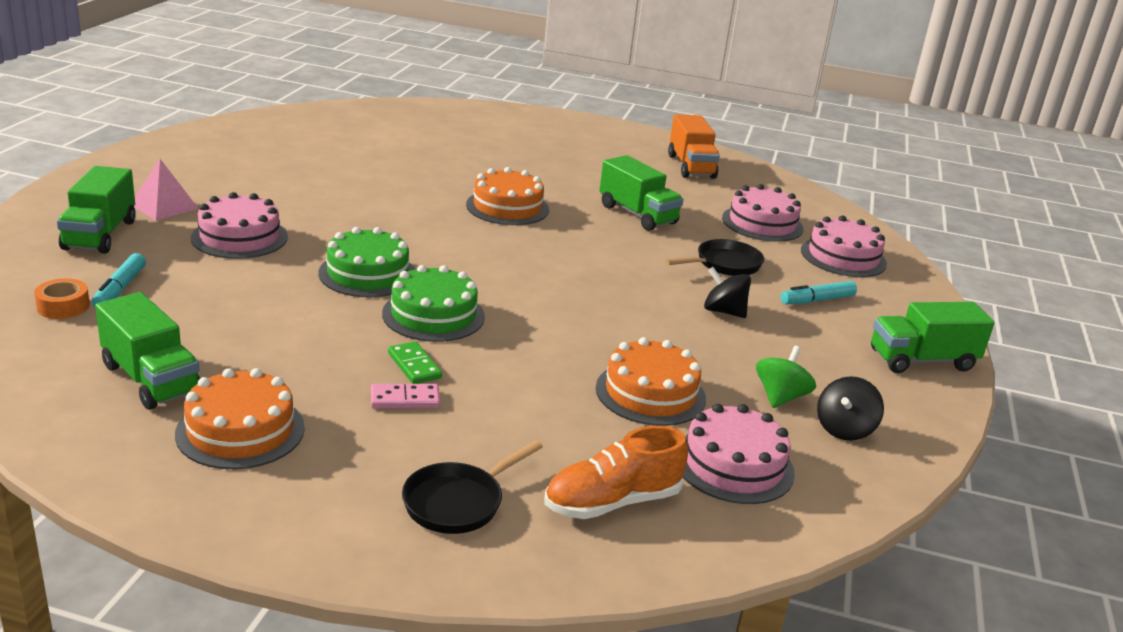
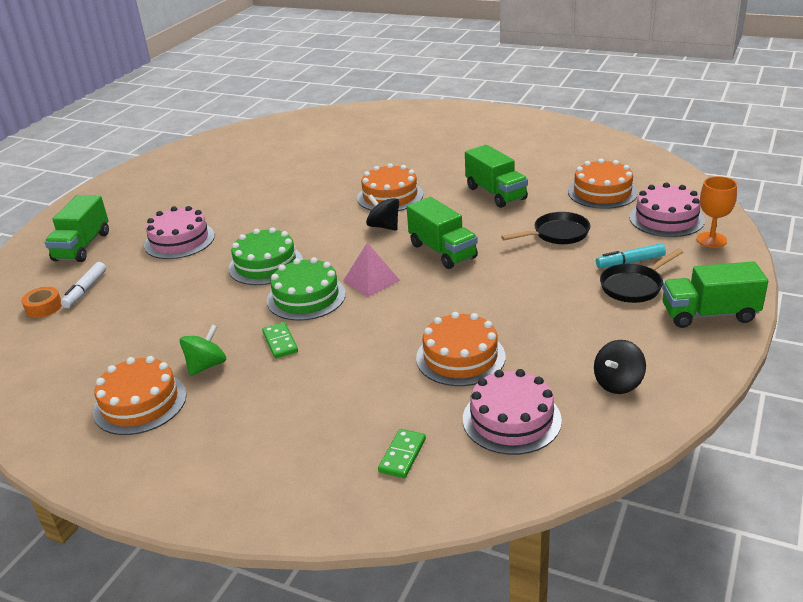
camera: 15 degrees right, 5 degrees up
turquoise marker [92,253,146,307] -> white marker [61,262,106,308]
green truck [95,292,200,410] -> green truck moved to [407,197,478,269]
pink pyramid [134,159,199,221] -> pink pyramid moved to [343,243,400,297]
pink domino [371,384,440,408] -> none
black pan [402,440,543,534] -> black pan moved to [600,249,683,303]
orange shoe [544,426,688,519] -> green domino [378,429,426,478]
orange truck [668,114,720,179] -> none
black spinning top [704,267,751,318] -> black spinning top moved to [366,194,399,231]
pink cake [722,184,803,242] -> orange cake [568,159,638,209]
green spinning top [756,346,816,408] -> green spinning top moved to [180,324,226,376]
none -> orange goblet [696,176,737,248]

